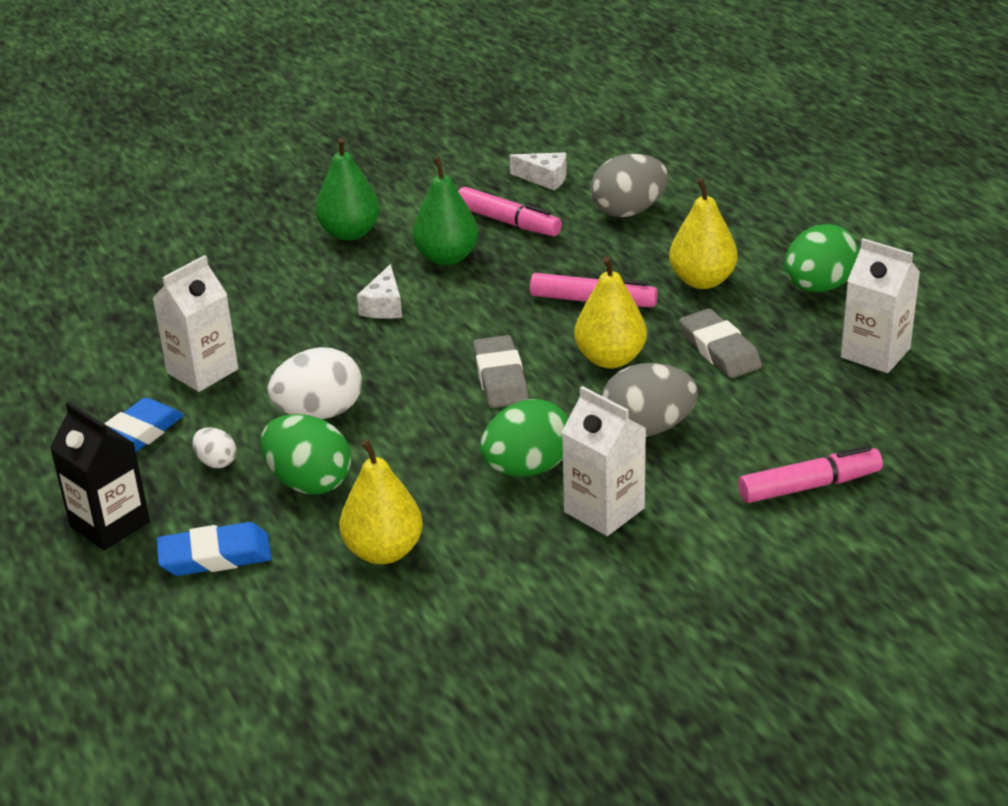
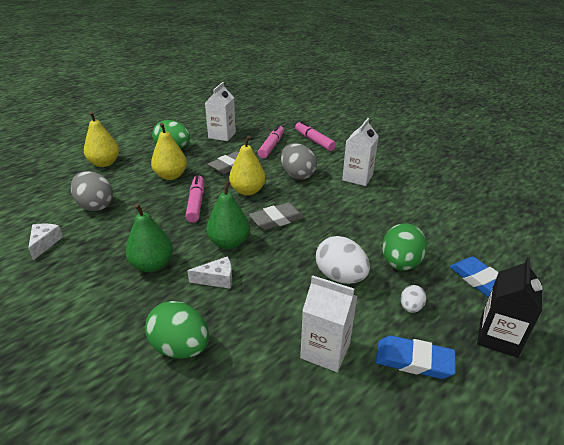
camera: 110 degrees left, 0 degrees up
green pear [315,138,380,241] -> green pear moved to [206,181,250,249]
yellow pear [339,439,423,564] -> yellow pear moved to [84,111,119,167]
pink marker [458,187,562,236] -> pink marker moved to [258,125,284,158]
green egg [480,399,568,477] -> green egg moved to [145,301,209,359]

